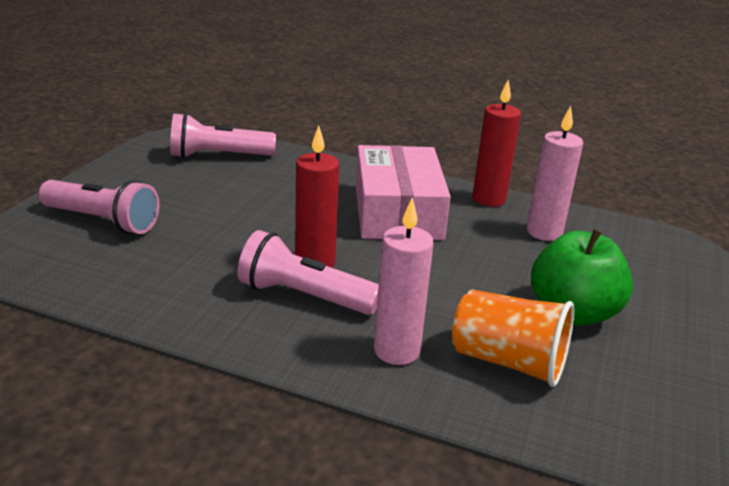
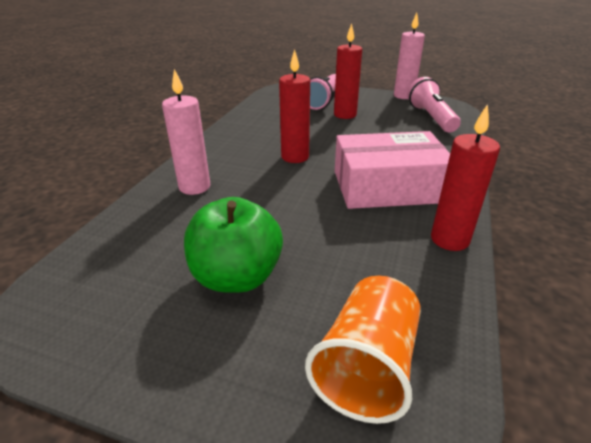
camera: 90 degrees right, 5 degrees up
pink flashlight [238,230,379,315] -> none
orange cup [452,289,574,387] -> orange cup moved to [305,276,421,424]
pink candle [527,106,583,241] -> pink candle moved to [394,13,425,99]
none -> red candle [334,23,362,119]

